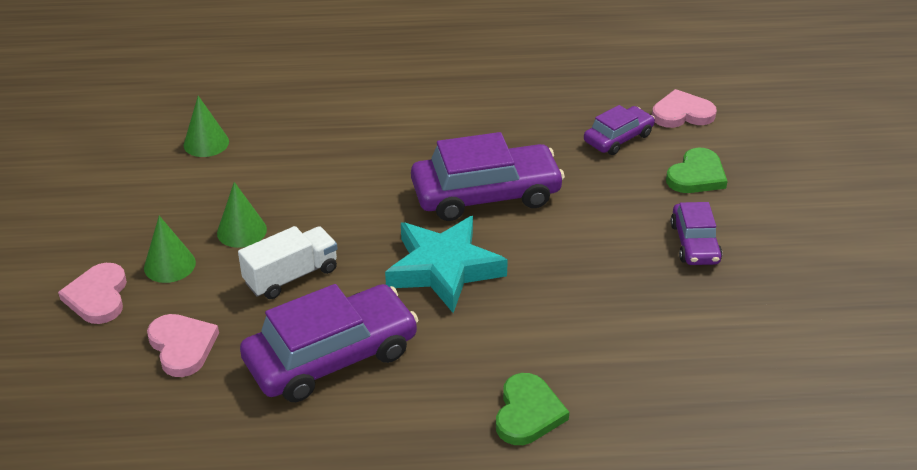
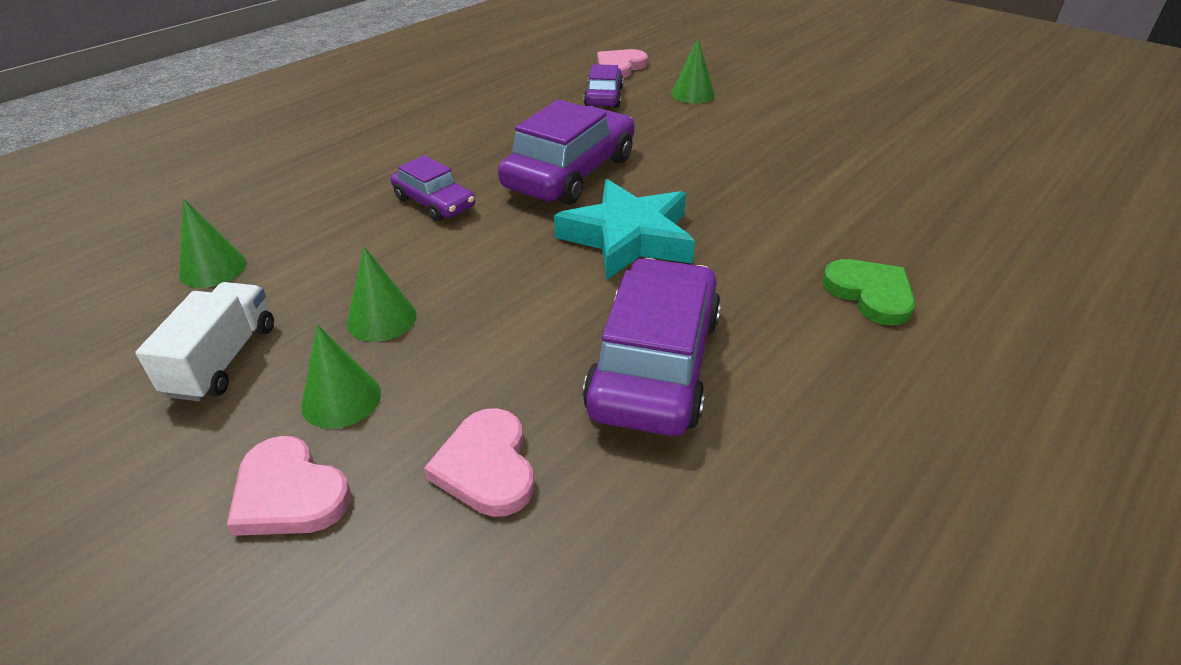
camera: 45 degrees left, 0 degrees up
pink heart [147,314,219,377] -> pink heart turned 120 degrees counterclockwise [424,408,534,517]
white truck [238,226,338,299] -> white truck moved to [135,282,274,401]
green heart [666,148,728,193] -> green cone [671,38,715,104]
purple car [670,202,722,265] -> purple car moved to [391,155,475,221]

